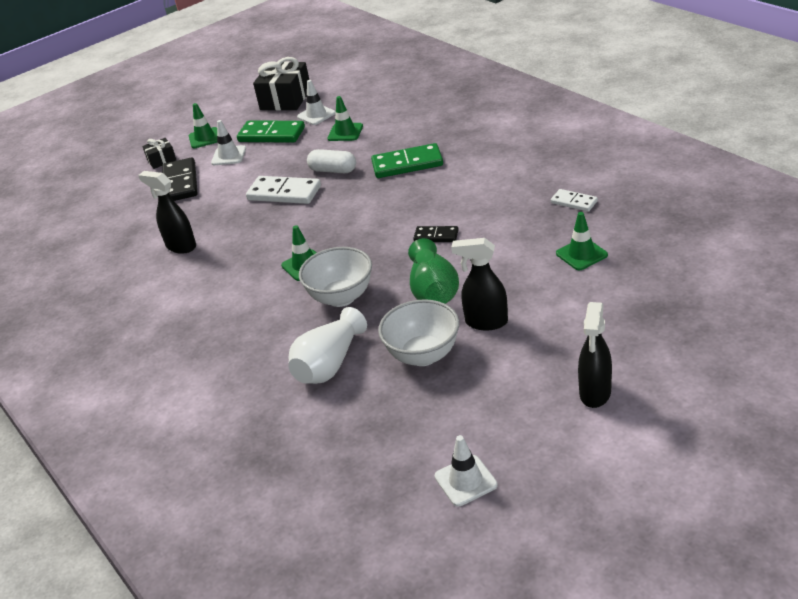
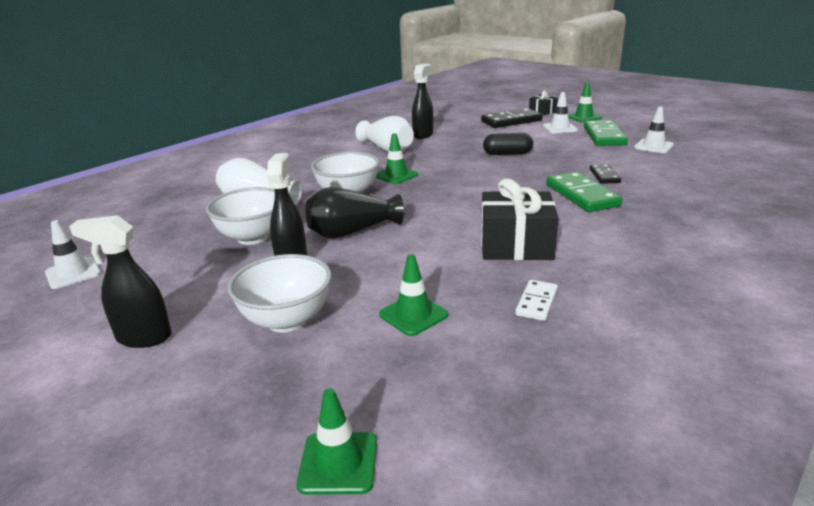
camera: 75 degrees right, 10 degrees down
white domino [246,176,321,204] -> black capsule [483,133,533,155]
black gift [253,57,309,110] -> black gift moved to [481,179,558,260]
white capsule [307,149,356,173] -> none
green traffic cone [328,96,363,141] -> green traffic cone moved to [297,388,377,495]
green vase [408,238,459,304] -> black vase [306,187,404,238]
black domino [413,226,459,242] -> black domino moved to [590,164,621,184]
none -> white bowl [228,254,332,333]
none -> white vase [355,116,414,152]

